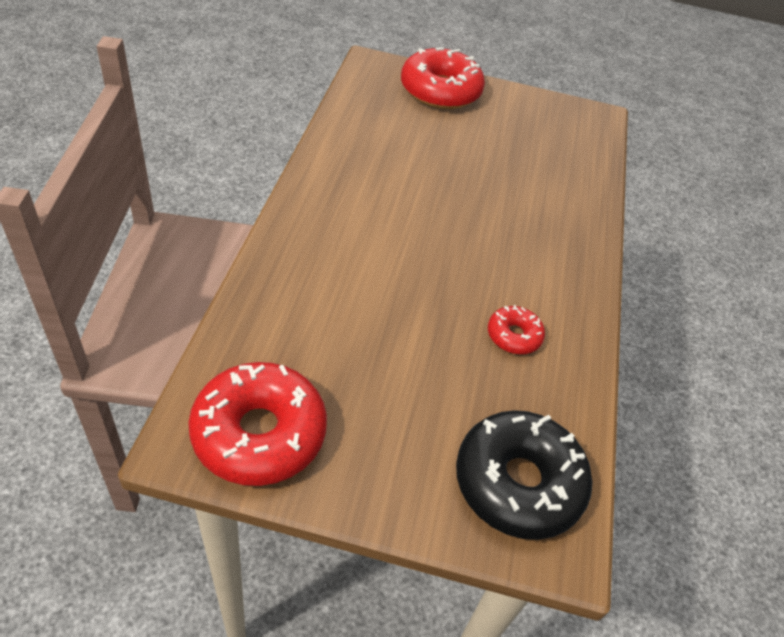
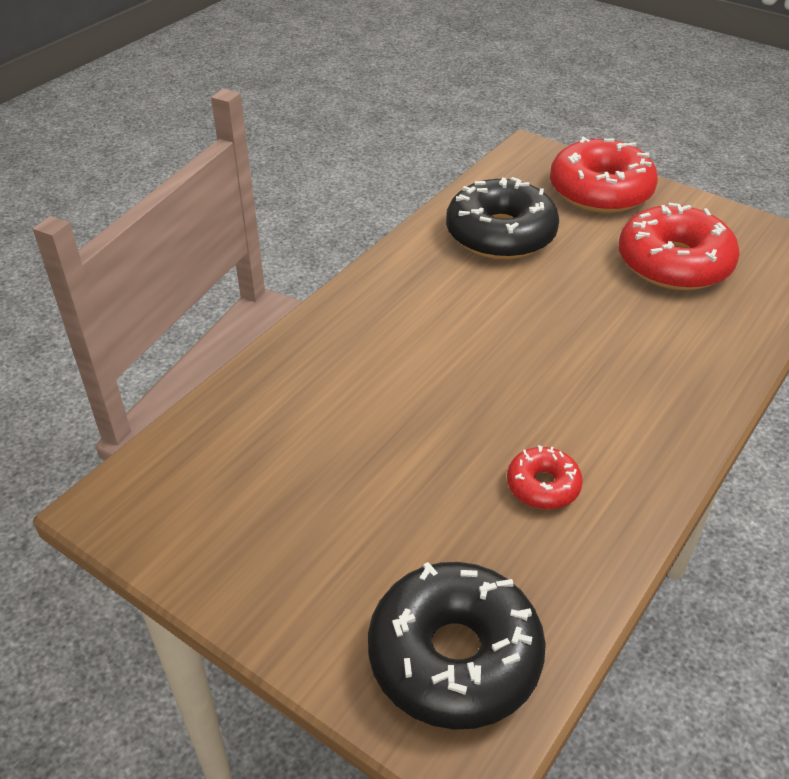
camera: 30 degrees right, 5 degrees down
red donut [188,362,327,486] -> red donut moved to [619,203,740,290]
none -> black donut [446,177,559,259]

